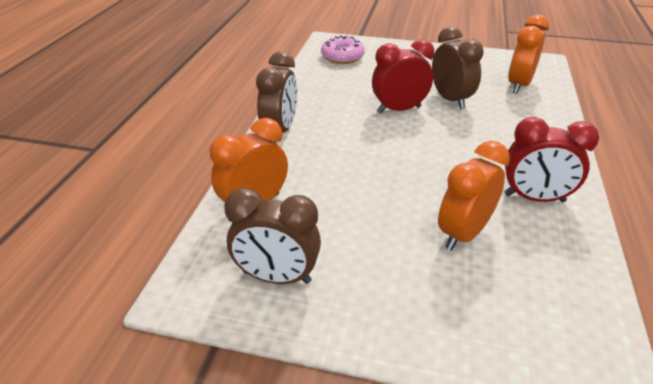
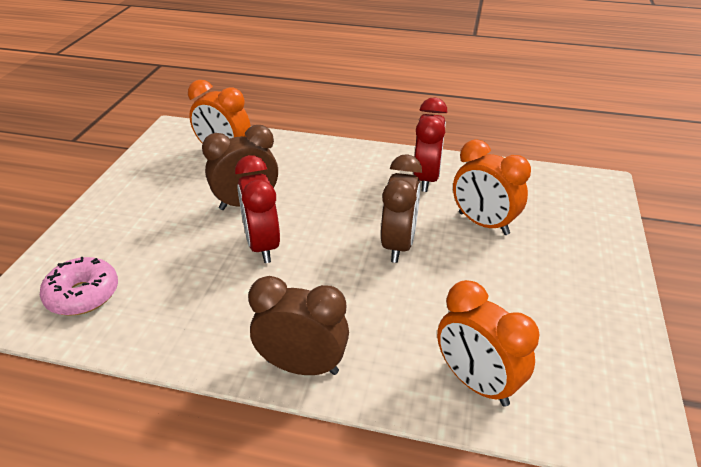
camera: 90 degrees left, 0 degrees up
brown clock [224,188,321,284] -> brown clock moved to [381,154,422,263]

